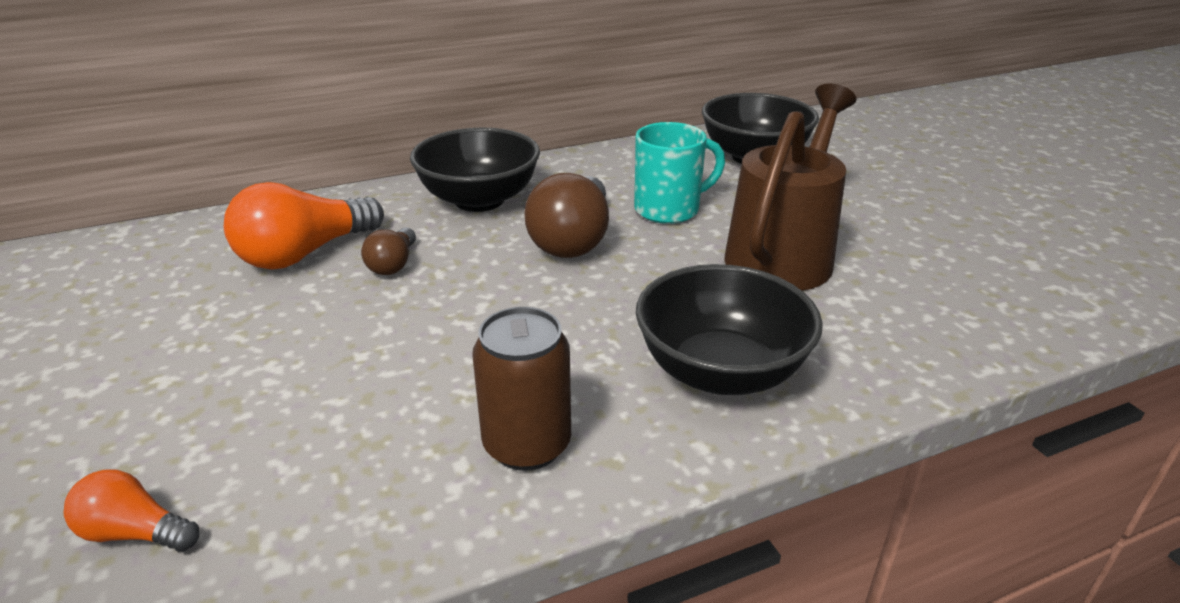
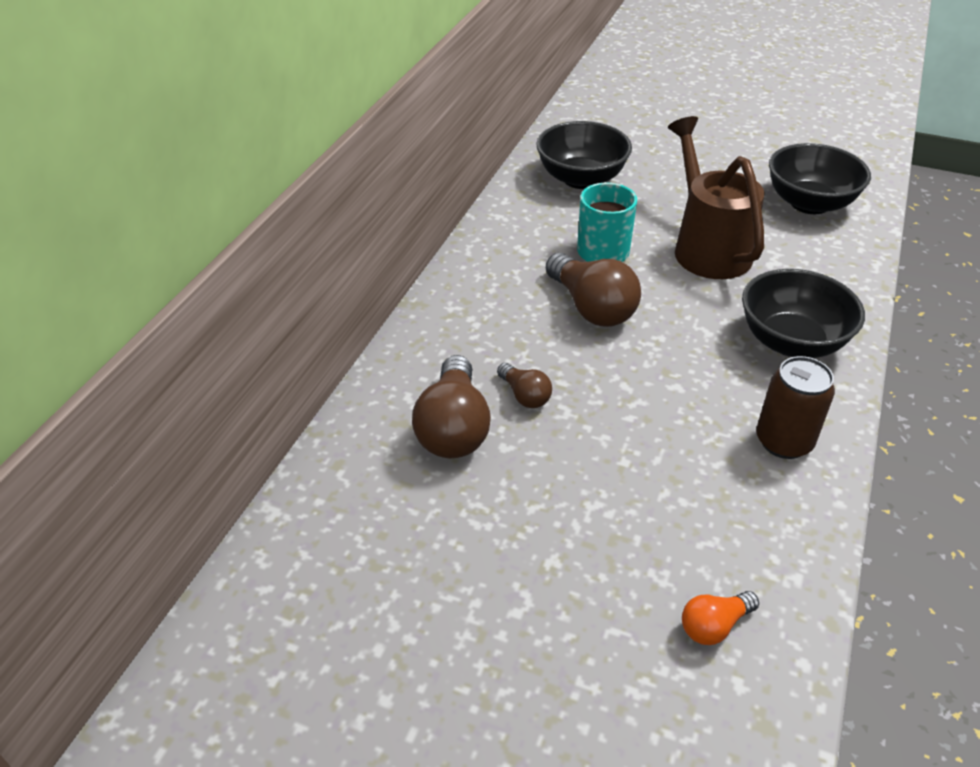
camera: 45 degrees left, 10 degrees up
orange light bulb [224,182,384,270] -> brown light bulb [412,355,491,458]
black bowl [410,128,540,212] -> black bowl moved to [769,143,871,214]

